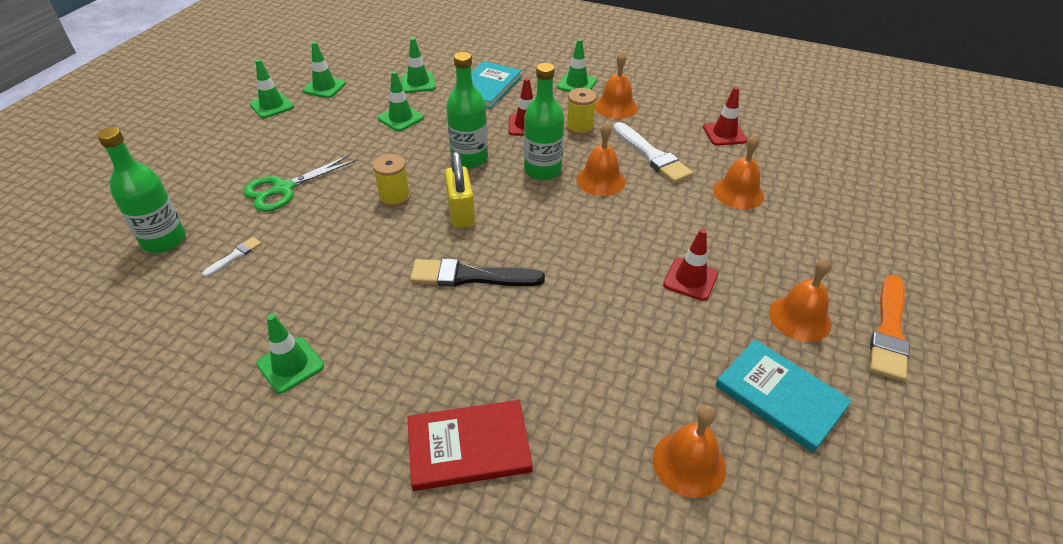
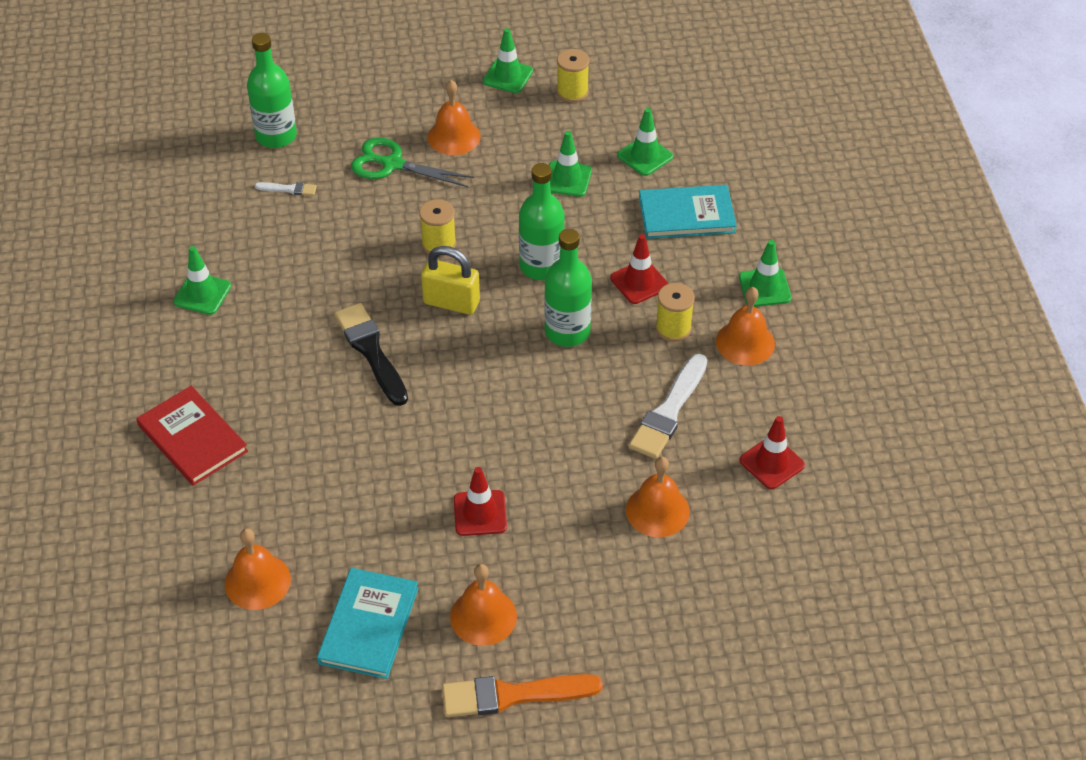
camera: 60 degrees right, 5 degrees up
green traffic cone [302,42,346,98] -> yellow spool [557,49,589,102]
yellow padlock [445,151,475,228] -> yellow padlock turned 60 degrees clockwise [421,246,480,315]
orange bell [576,122,625,196] -> orange bell moved to [428,80,481,155]

